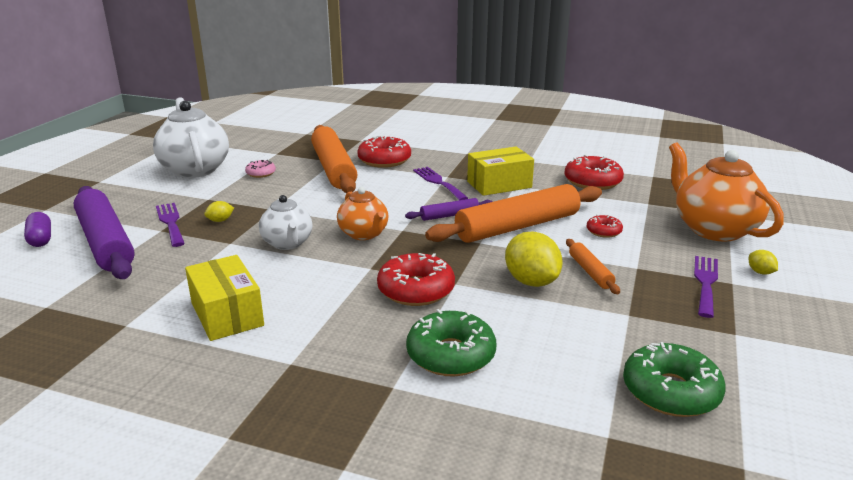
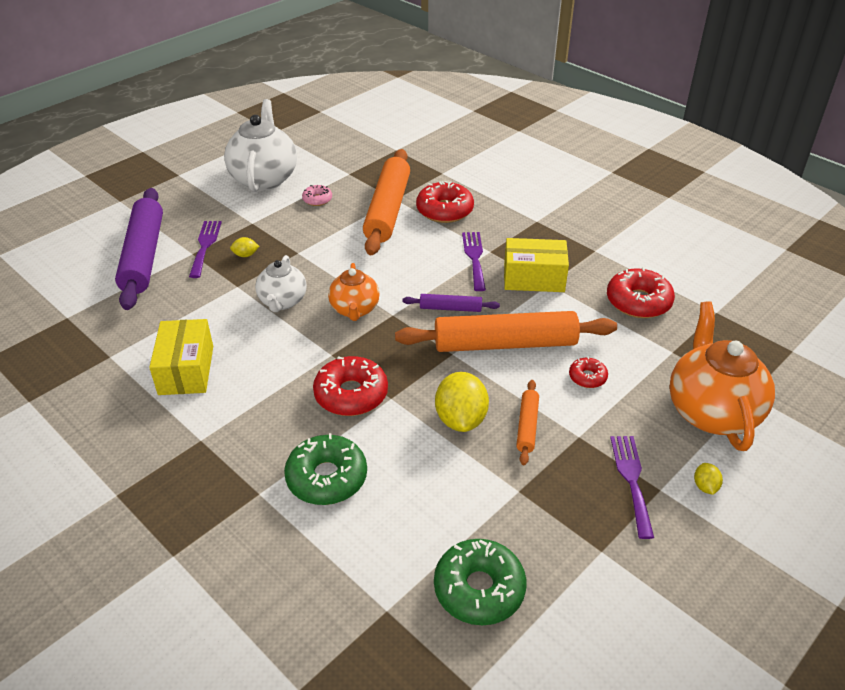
camera: 25 degrees right, 15 degrees up
purple capsule [24,212,51,247] -> none
purple fork [694,256,718,318] -> purple fork turned 45 degrees counterclockwise [610,436,654,539]

